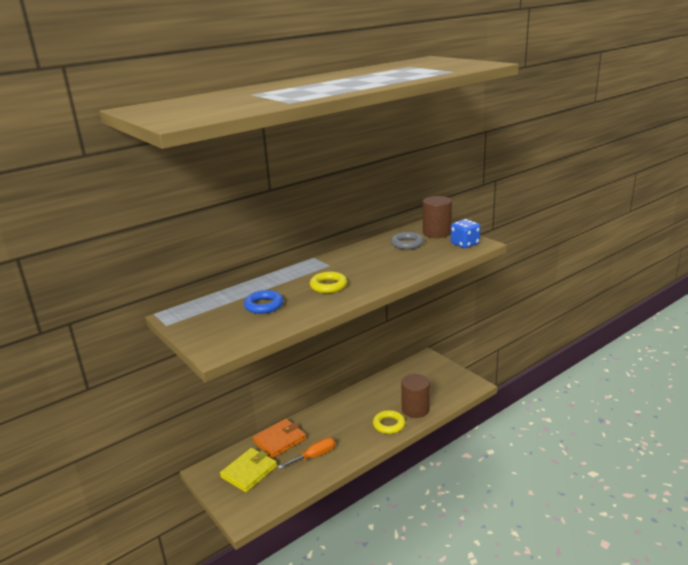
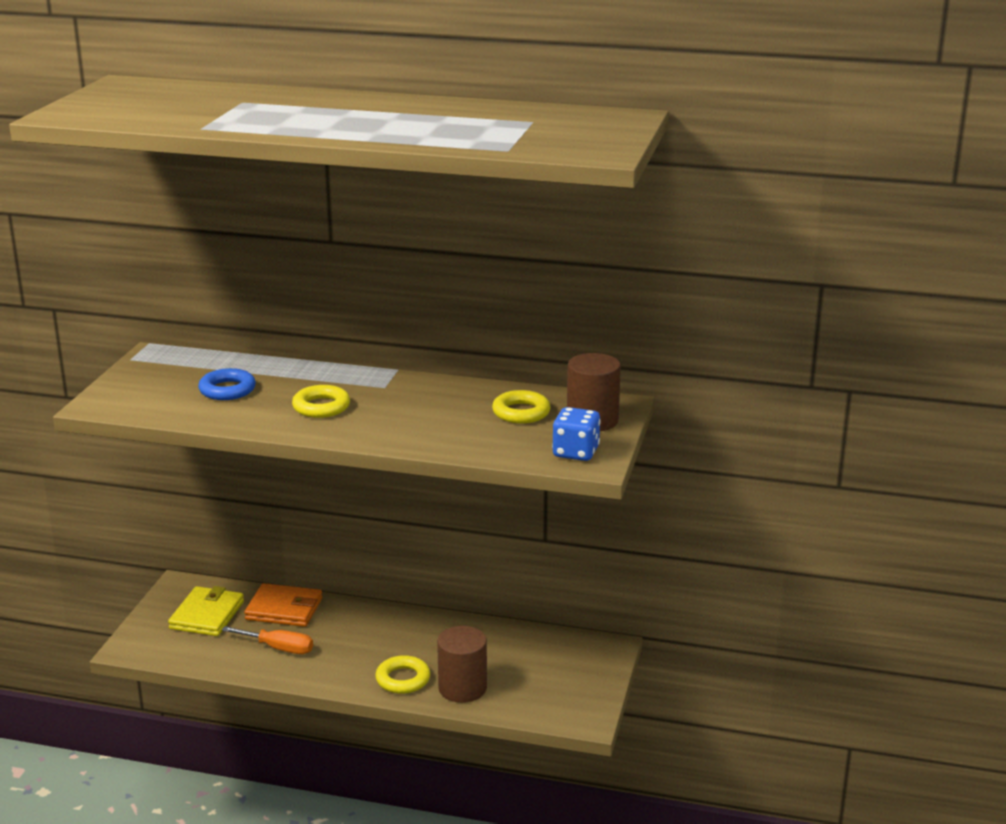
camera: 50 degrees right, 0 degrees up
yellow wallet [220,448,277,492] -> yellow wallet turned 75 degrees counterclockwise [168,586,244,636]
grey ring [391,232,424,250] -> yellow ring [492,390,551,424]

